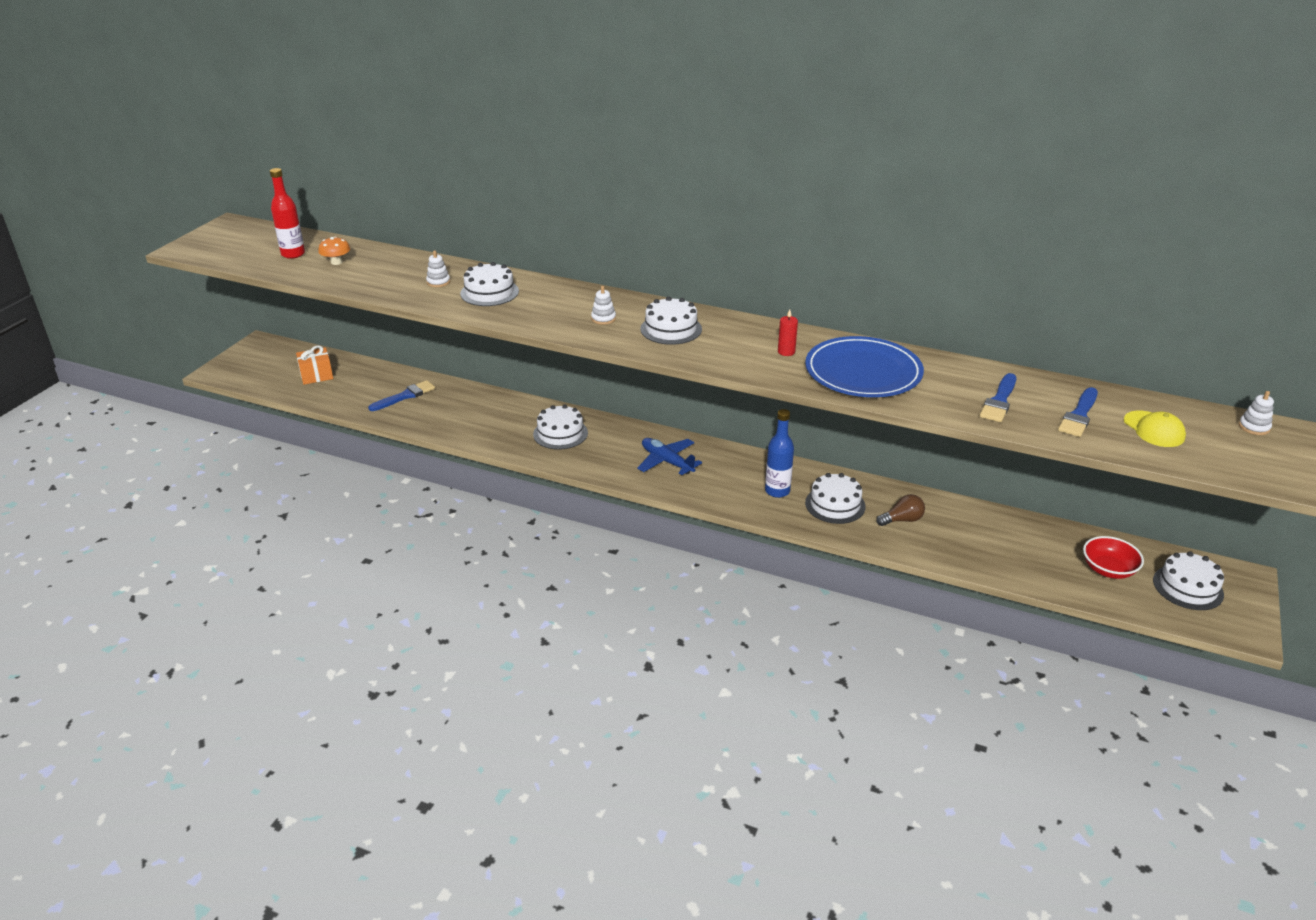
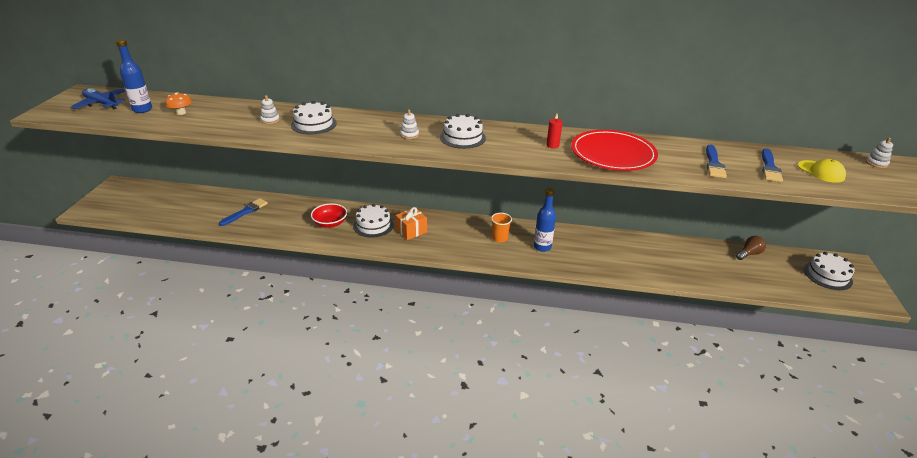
camera: 15 degrees left, 0 degrees up
red bottle [270,168,305,259] -> blue bottle [116,39,152,113]
orange gift [296,345,333,385] -> orange gift moved to [396,207,427,240]
blue plane [637,438,702,475] -> blue plane moved to [71,88,125,109]
blue plate [805,336,924,397] -> red plate [571,130,658,171]
white cake [805,473,866,524] -> none
brown light bulb [876,494,925,526] -> brown light bulb moved to [736,236,766,260]
red bowl [1083,536,1144,579] -> red bowl moved to [311,203,347,228]
none -> orange cup [491,213,512,242]

